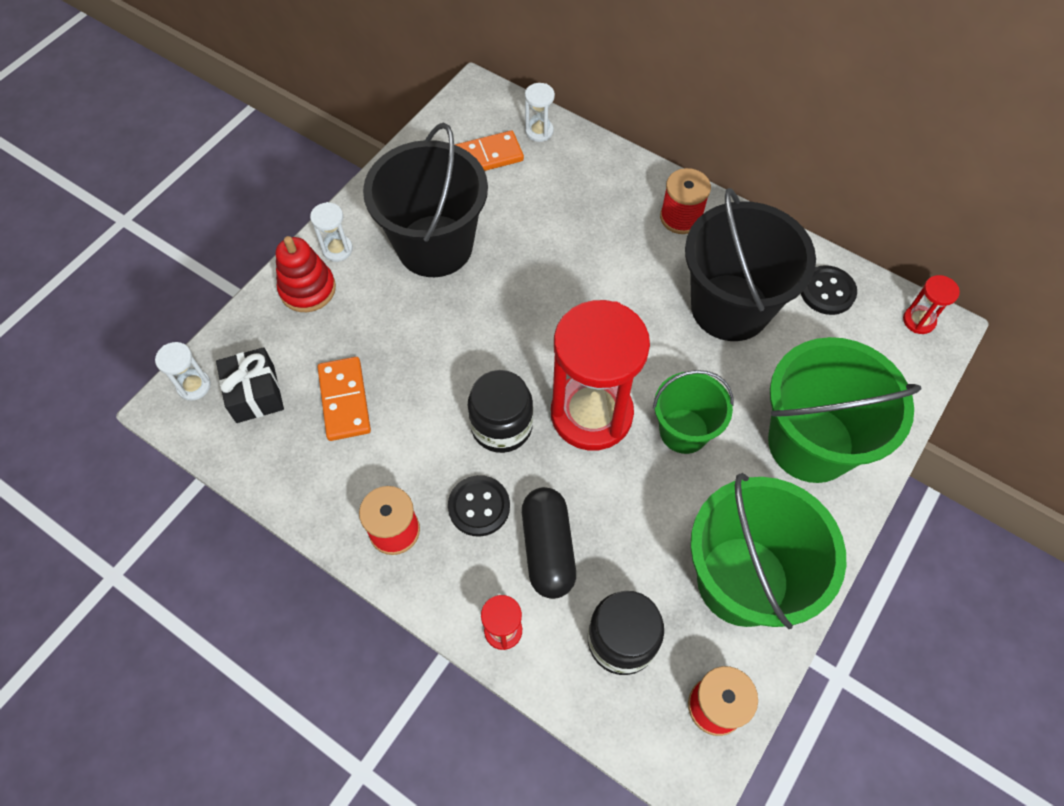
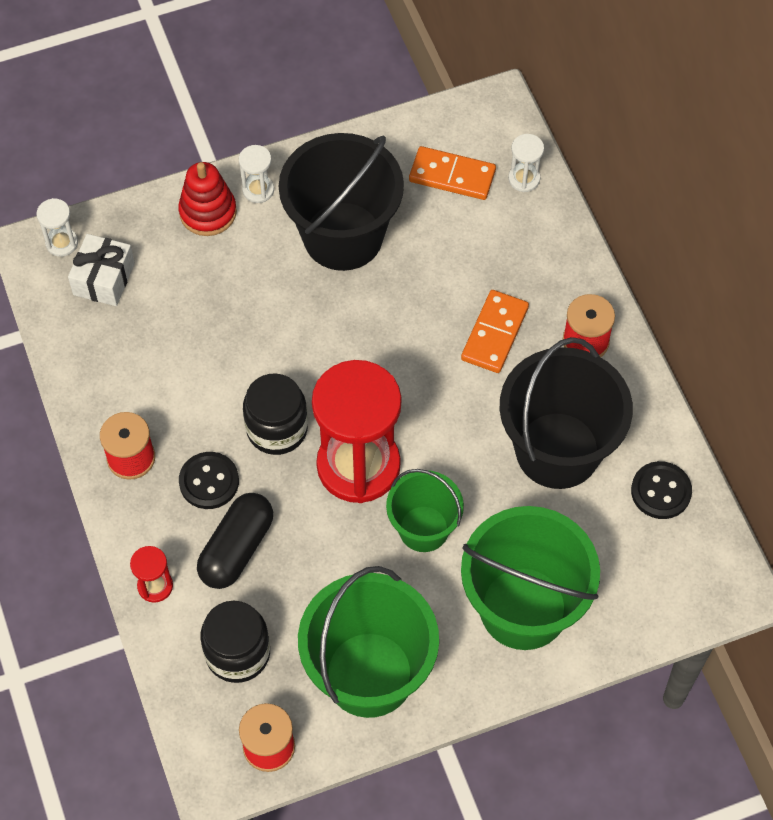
camera: 35 degrees right, 0 degrees up
black gift [216,347,284,423] -> white gift [68,234,135,306]
orange domino [318,357,371,441] -> orange domino moved to [461,290,529,373]
red hourglass [903,275,960,334] -> none

